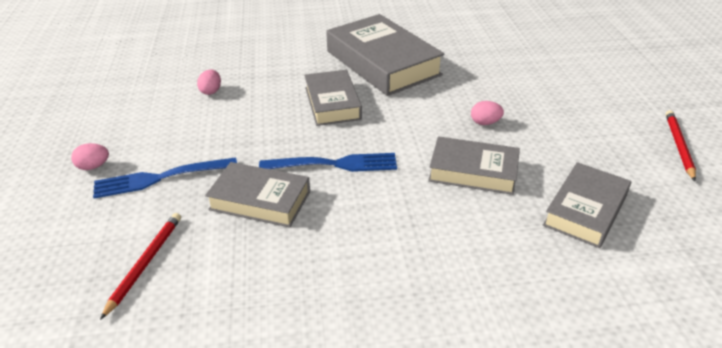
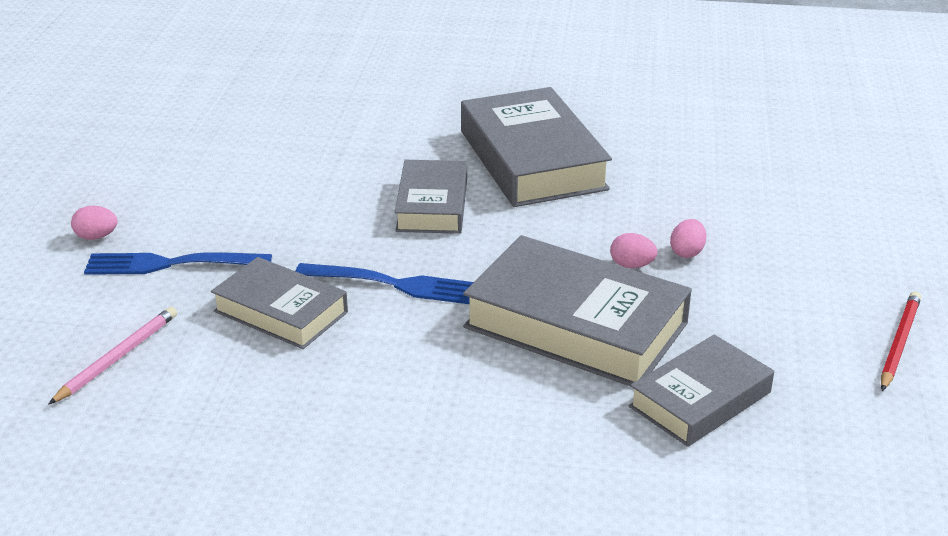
camera: 15 degrees right, 5 degrees down
red pencil [100,213,181,320] -> pink pencil [48,307,177,405]
pink egg [197,69,221,95] -> pink egg moved to [670,219,706,258]
grey book [428,136,520,195] -> grey book [463,235,692,386], size x1.65

